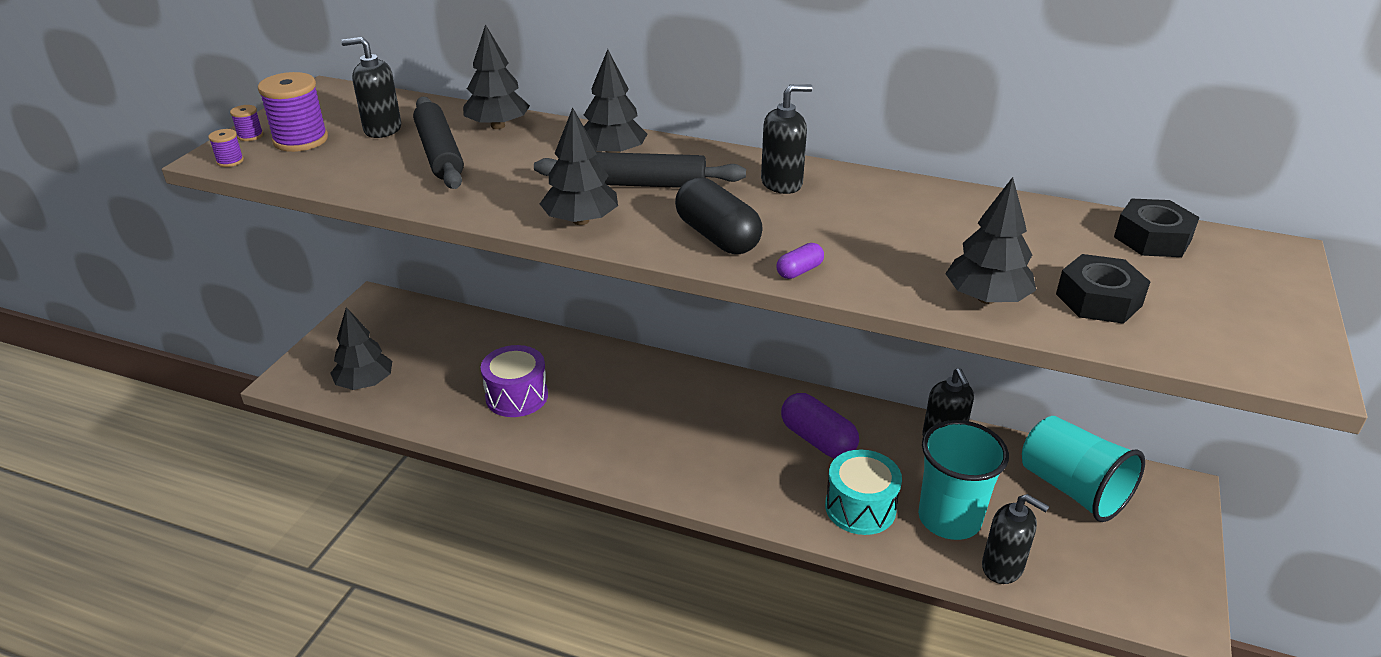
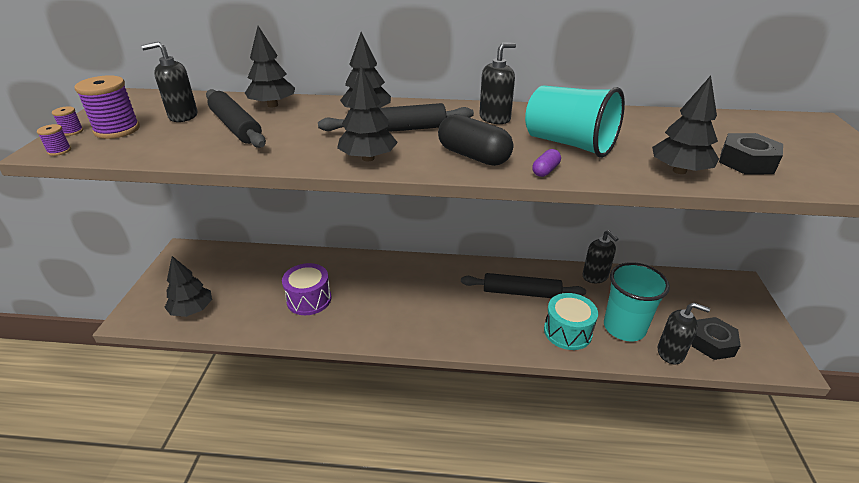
camera: 15 degrees left, 0 degrees up
purple capsule [781,393,859,459] -> black rolling pin [461,273,586,298]
turquoise cup [1022,416,1145,522] -> turquoise cup moved to [525,86,625,158]
black nut [1114,198,1200,257] -> black nut moved to [692,317,741,360]

